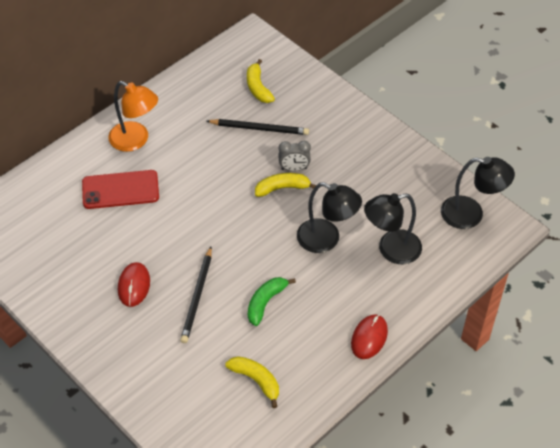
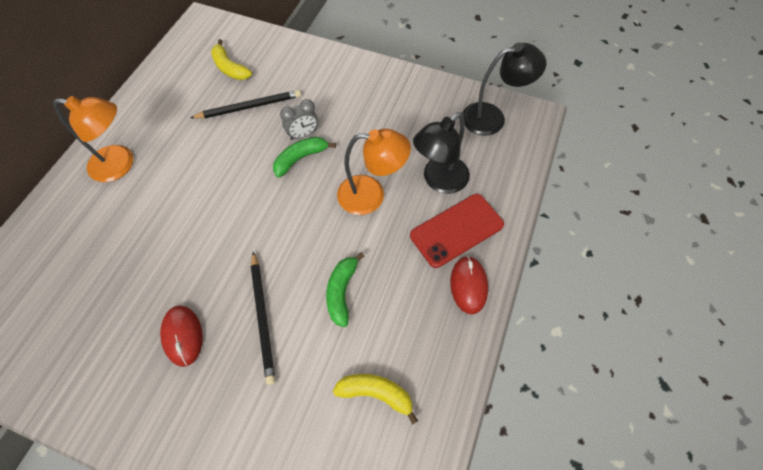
camera: 25 degrees left, 10 degrees up
red phone [82,170,159,209] -> red phone moved to [410,194,504,268]
yellow banana [255,173,316,197] -> green banana [273,137,336,177]
black lamp [297,182,362,253] -> orange lamp [337,129,411,215]

